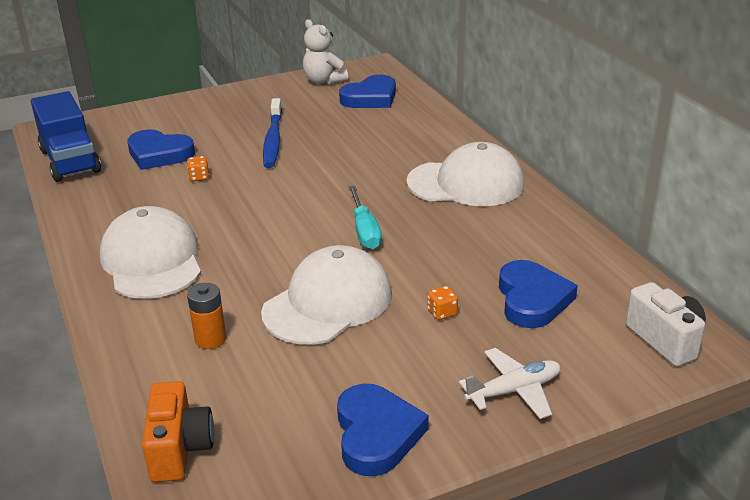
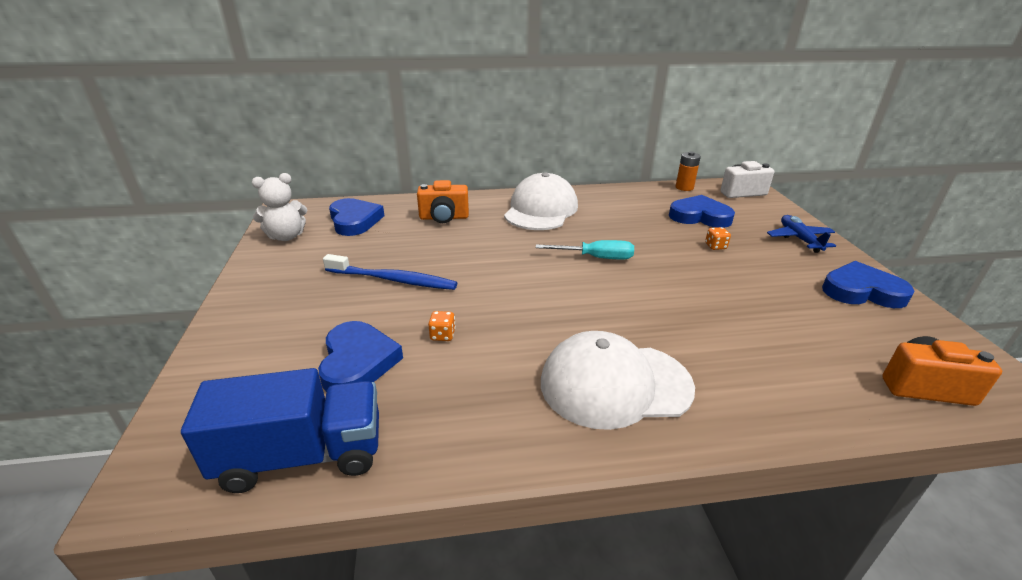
camera: 75 degrees left, 0 degrees up
blue heart [127,129,195,170] -> blue heart turned 45 degrees counterclockwise [318,321,403,392]
orange battery [187,283,226,349] -> orange battery moved to [676,151,701,191]
white cap [261,245,392,345] -> none
white plane [459,348,561,419] -> blue plane [767,215,836,253]
none -> orange camera [417,180,469,223]

